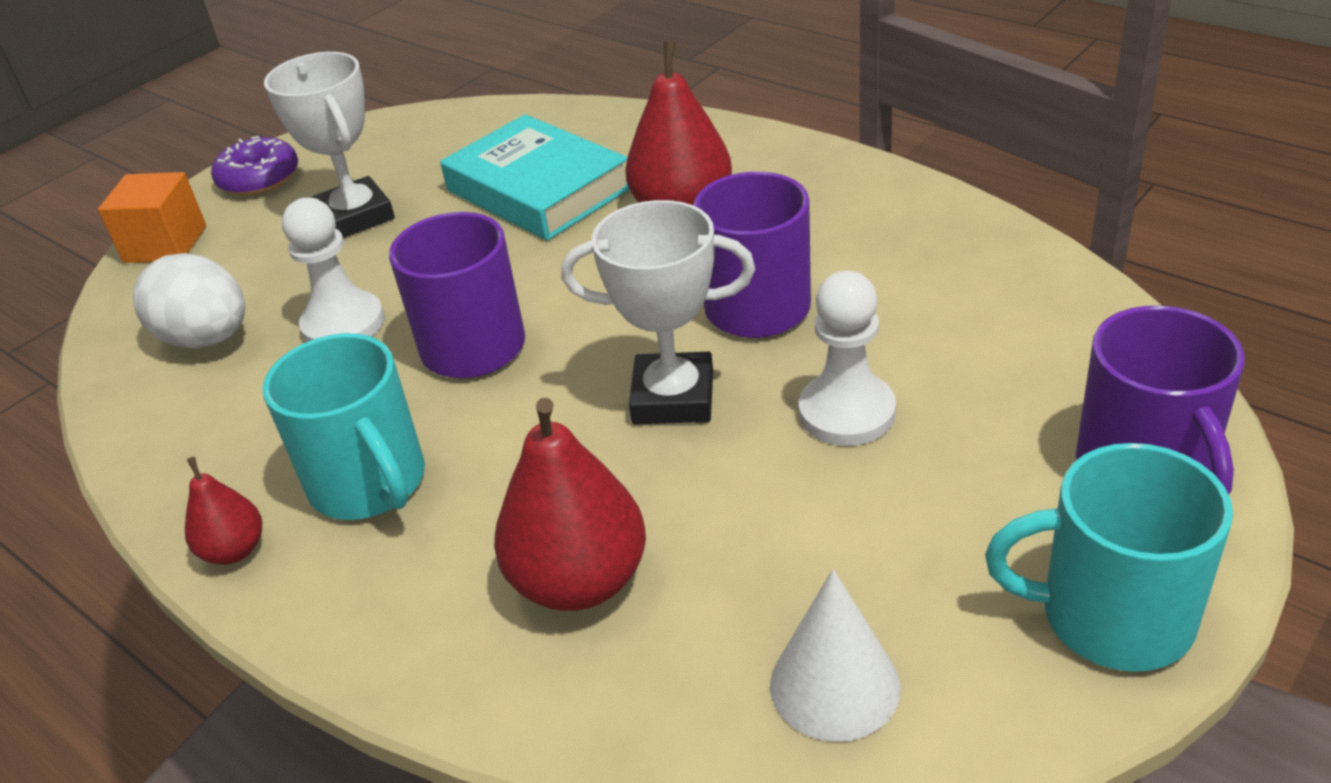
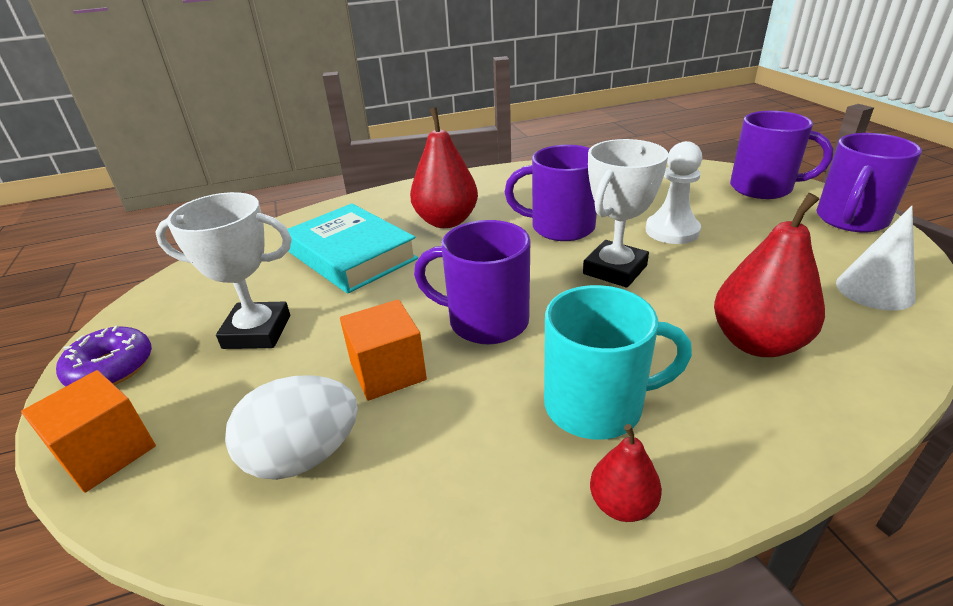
camera: 60 degrees left, 5 degrees down
white pawn [282,198,385,342] -> orange cube [340,299,427,401]
turquoise book [440,114,630,240] -> turquoise book turned 60 degrees clockwise [287,203,418,294]
turquoise mug [985,443,1233,672] -> purple mug [817,133,922,232]

